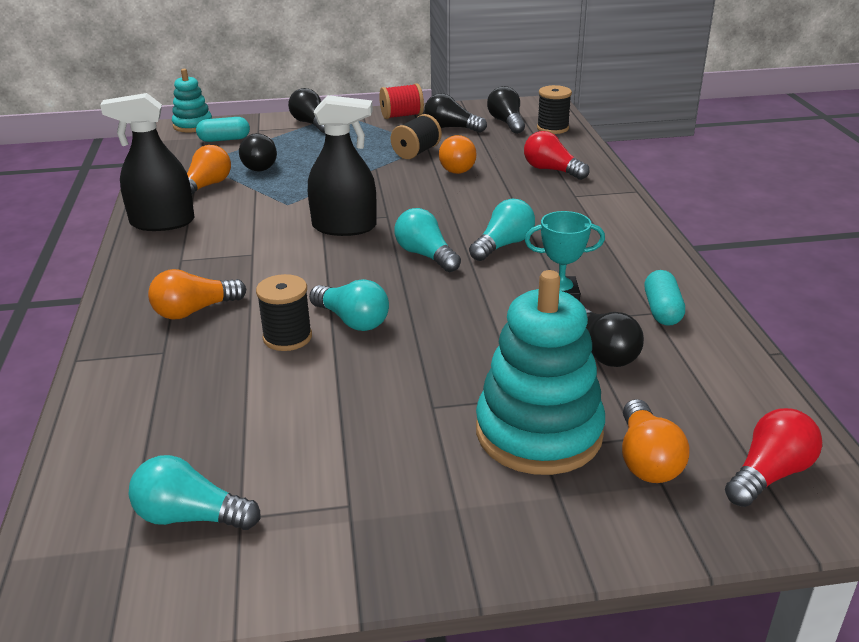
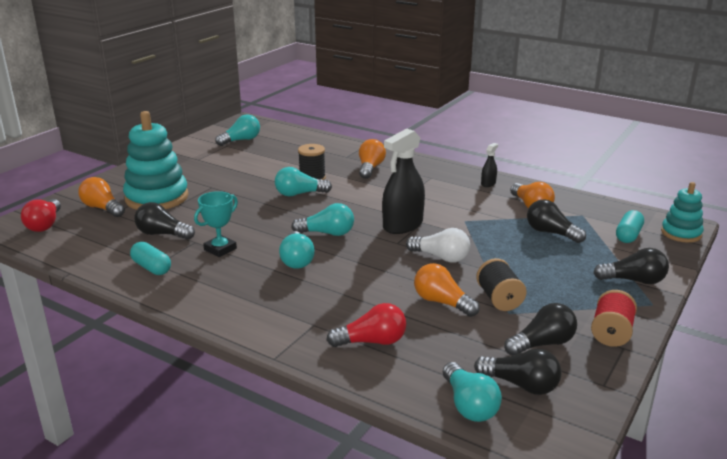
camera: 130 degrees right, 5 degrees down
black spray bottle [100,93,194,231] -> black spray bottle [481,143,498,187], size x0.46
black spool [537,85,572,134] -> turquoise light bulb [443,362,502,422]
none -> white light bulb [406,228,470,263]

